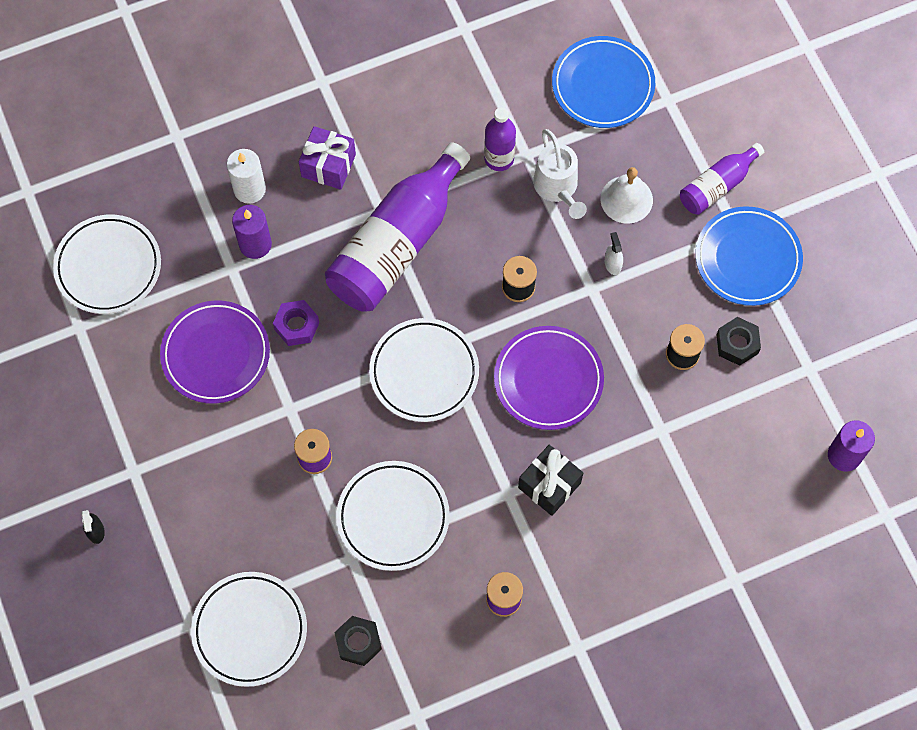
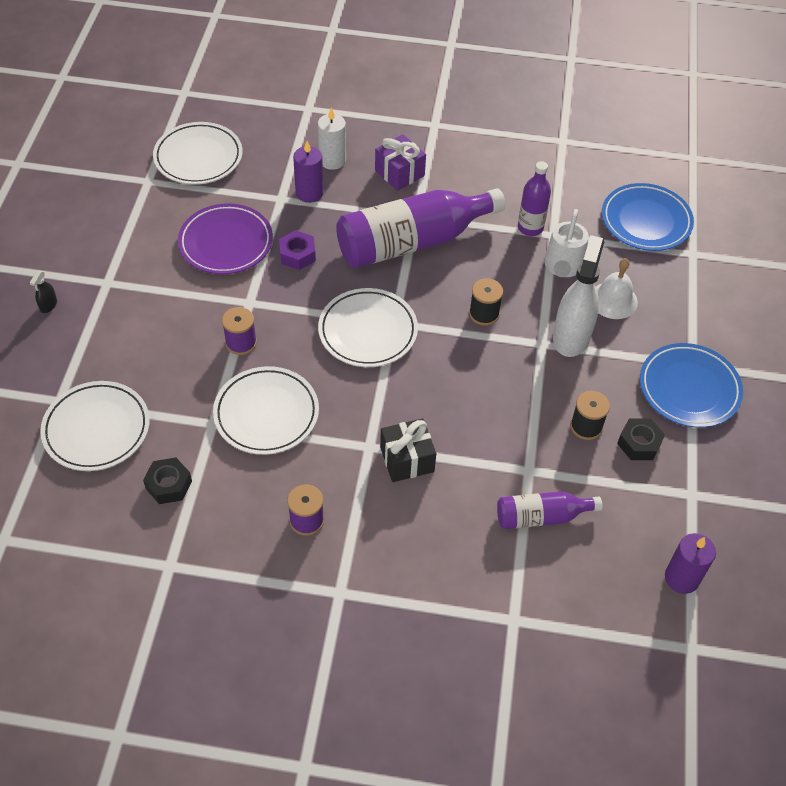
camera: 30 degrees right, 15 degrees down
purple plate [494,326,604,430] -> none
white spray bottle [605,232,623,275] -> white spray bottle [553,235,604,357], size x2.47
purple bottle [680,143,764,215] -> purple bottle moved to [497,491,602,529]

